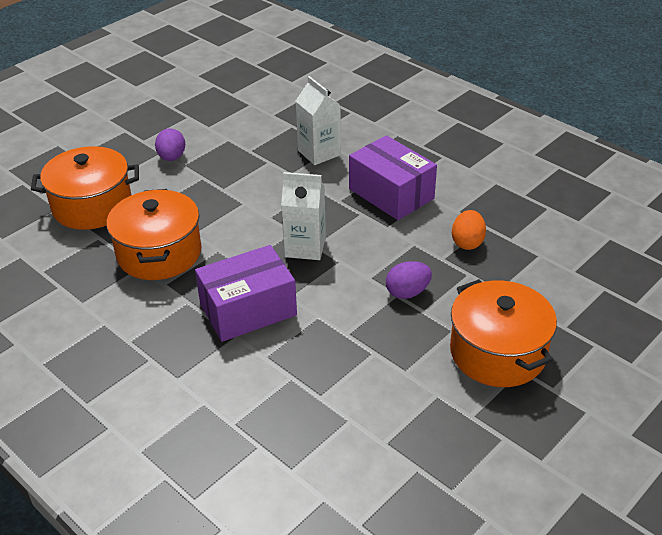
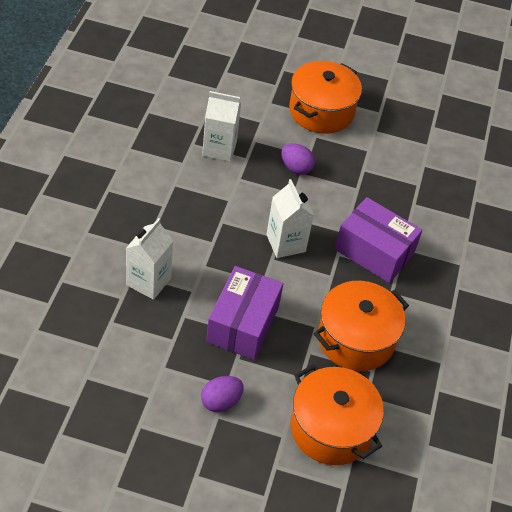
camera: 125 degrees left, 10 degrees up
purple box [349,135,437,220] -> purple box moved to [206,266,283,360]
orange egg [452,210,486,250] -> white carton [202,91,241,162]

